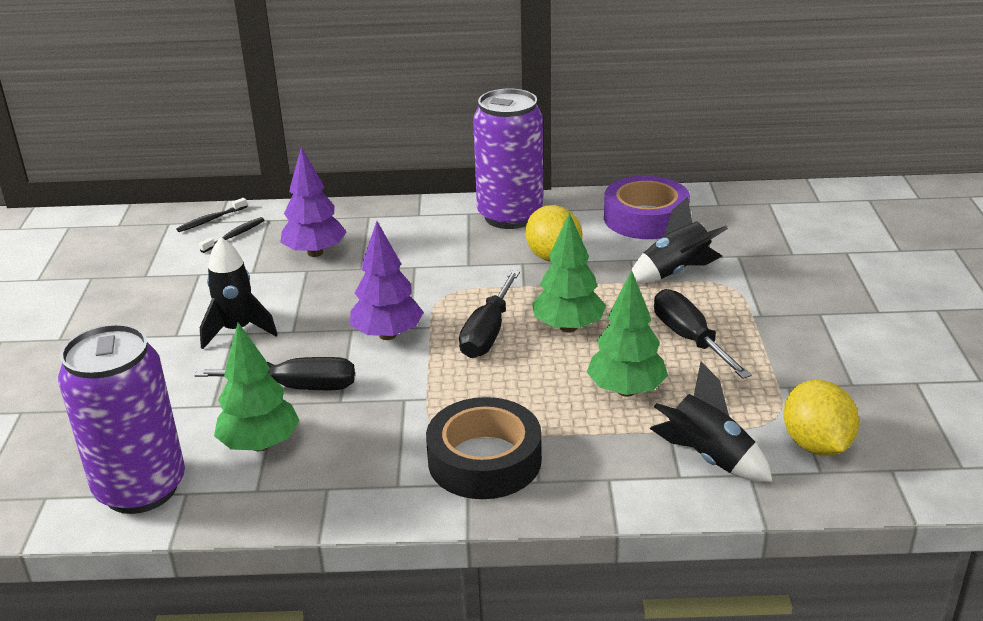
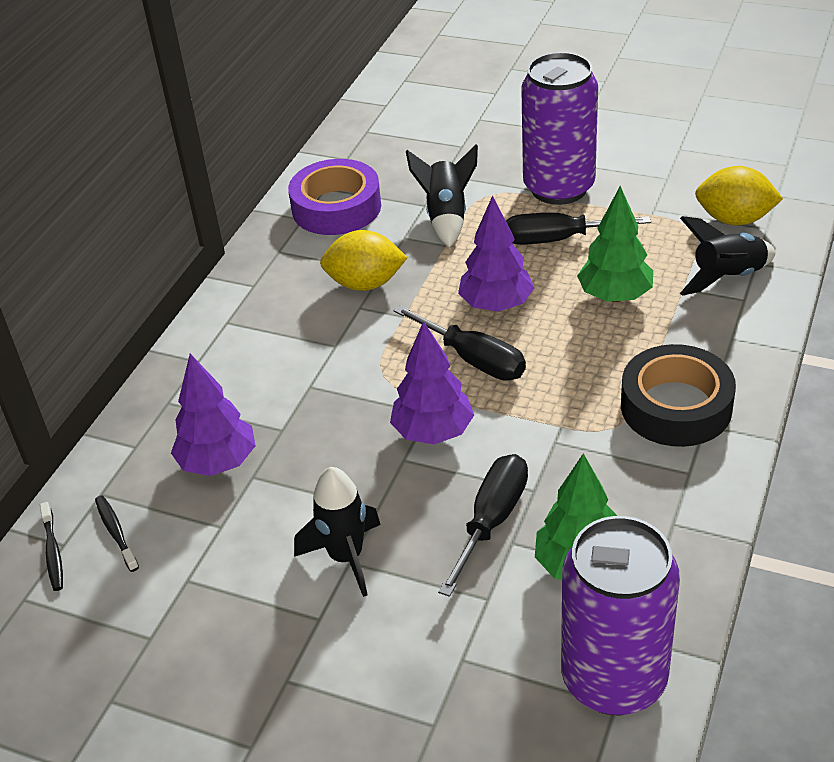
camera: 65 degrees left, 10 degrees up
purple can [473,89,543,229] -> purple can moved to [521,52,598,205]
green tree [532,212,606,333] -> purple tree [458,195,534,312]

